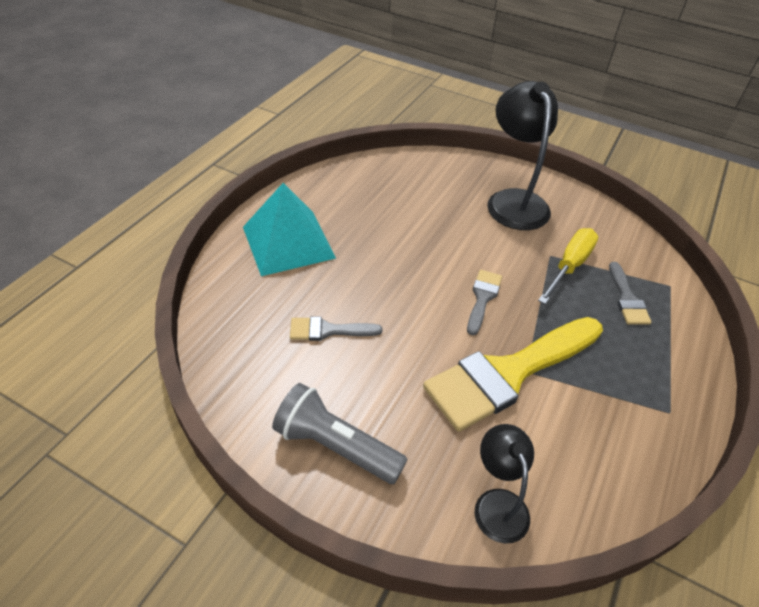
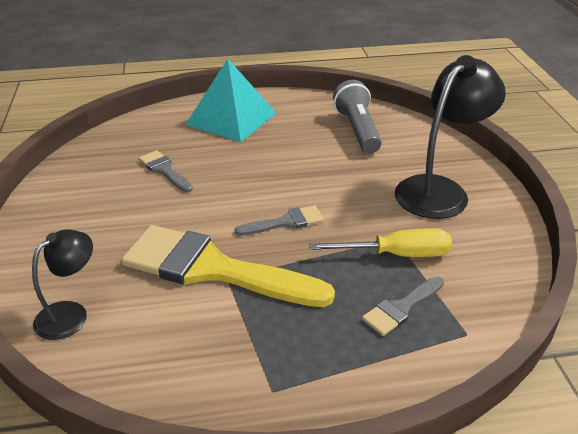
camera: 55 degrees right, 10 degrees down
grey flashlight [272,383,407,484] -> grey flashlight moved to [333,80,382,153]

